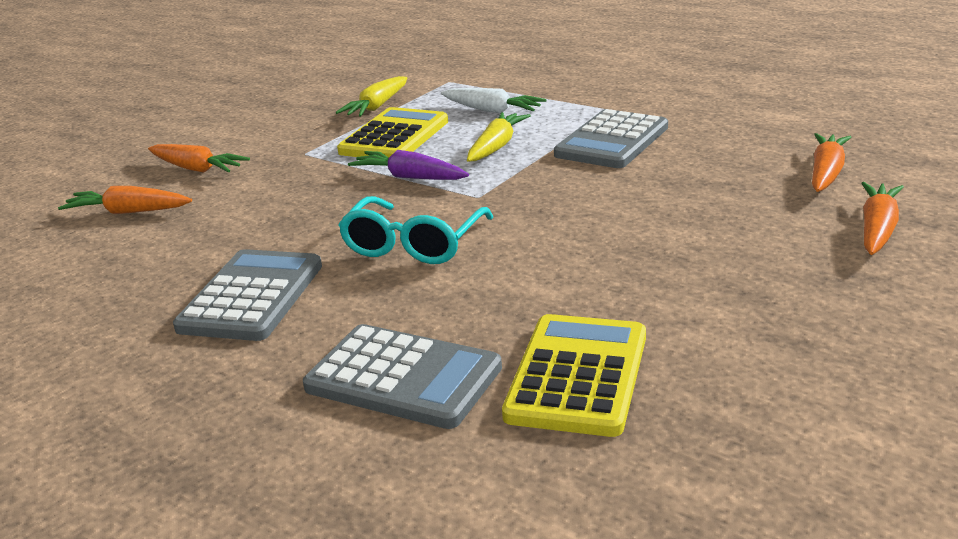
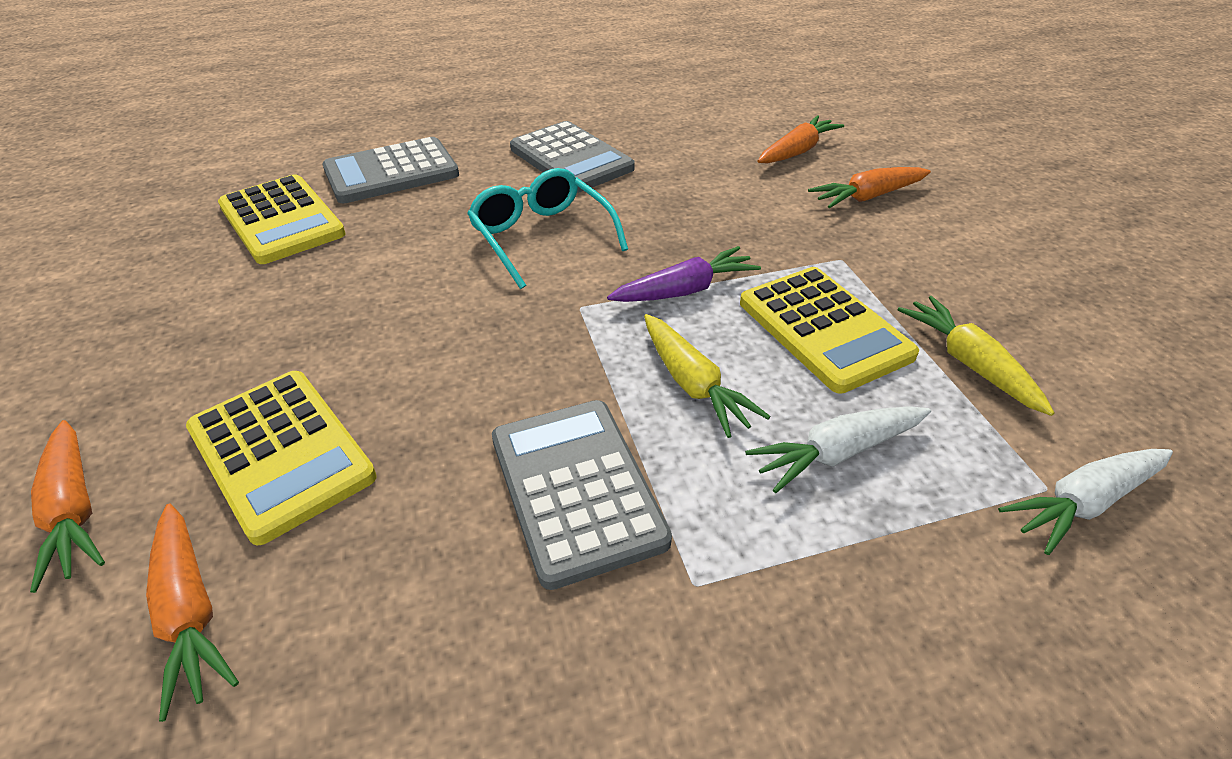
camera: 125 degrees right, 15 degrees up
none -> yellow calculator [186,371,377,545]
none -> white carrot [998,449,1173,555]

